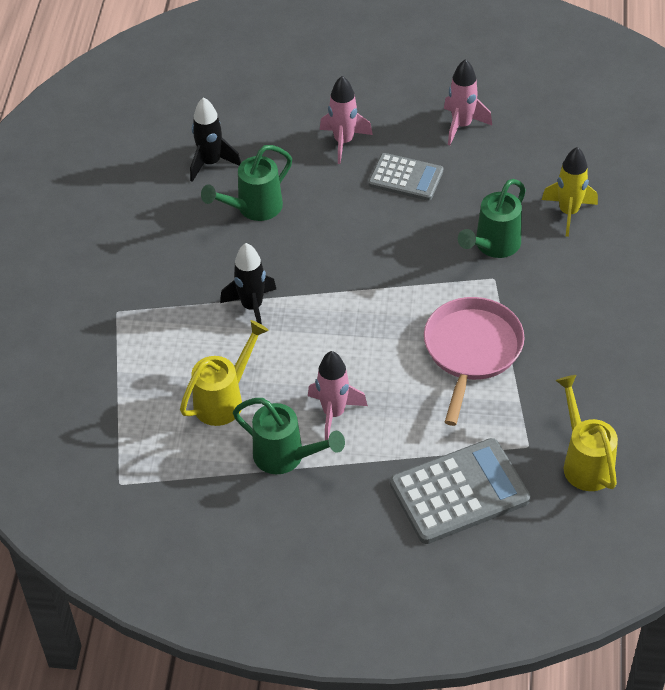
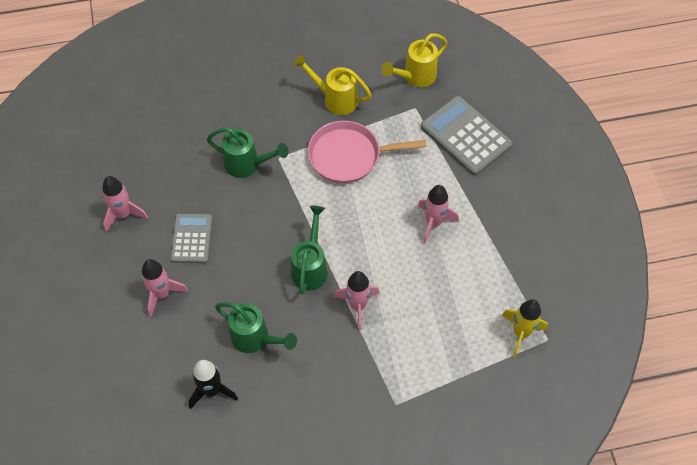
camera: 110 degrees left, 10 degrees up
yellow watering can [180,320,269,426] -> yellow watering can moved to [293,54,372,115]
black rocket [220,243,276,325] -> pink rocket [334,271,380,331]
green watering can [233,398,345,474] -> green watering can moved to [291,206,328,295]
yellow rocket [542,147,598,237] -> yellow rocket moved to [502,299,548,357]

